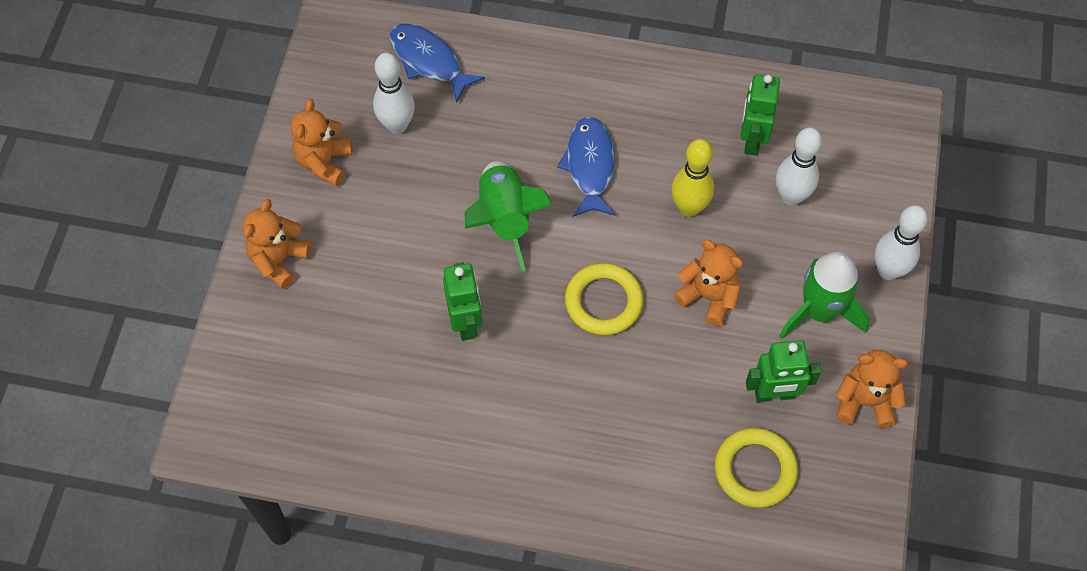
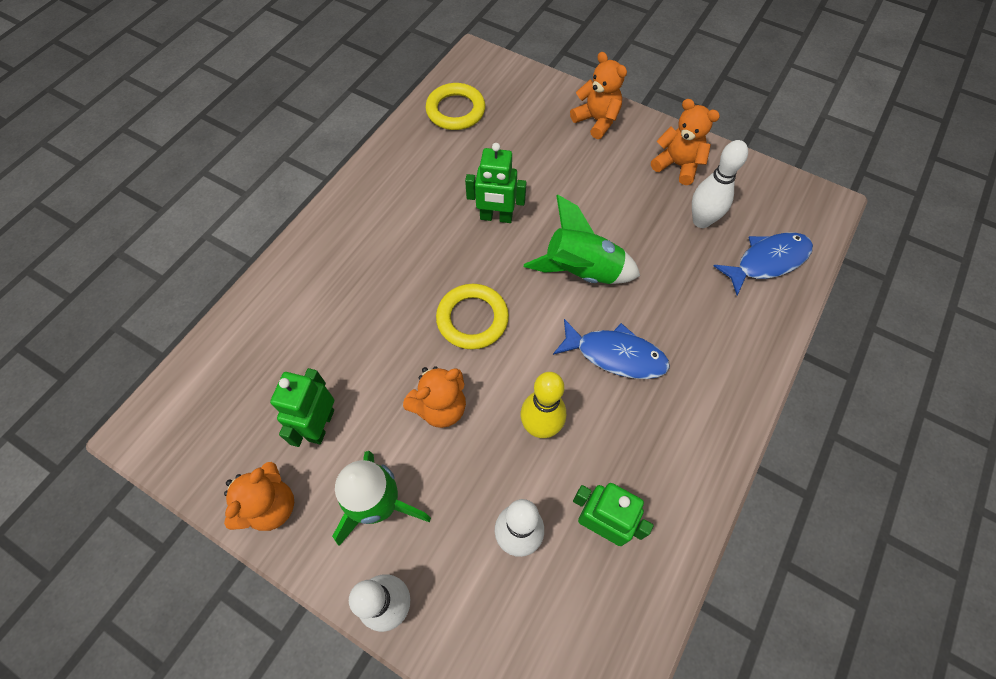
camera: 110 degrees right, 0 degrees up
yellow ring [715,428,798,508] -> yellow ring moved to [426,83,485,130]

